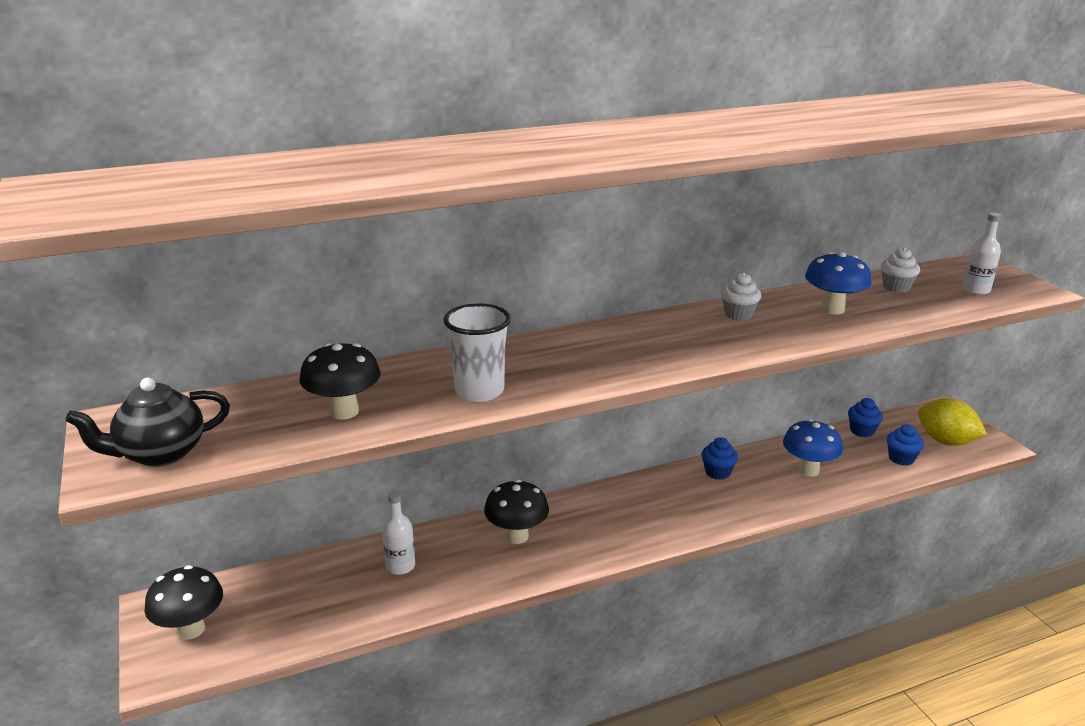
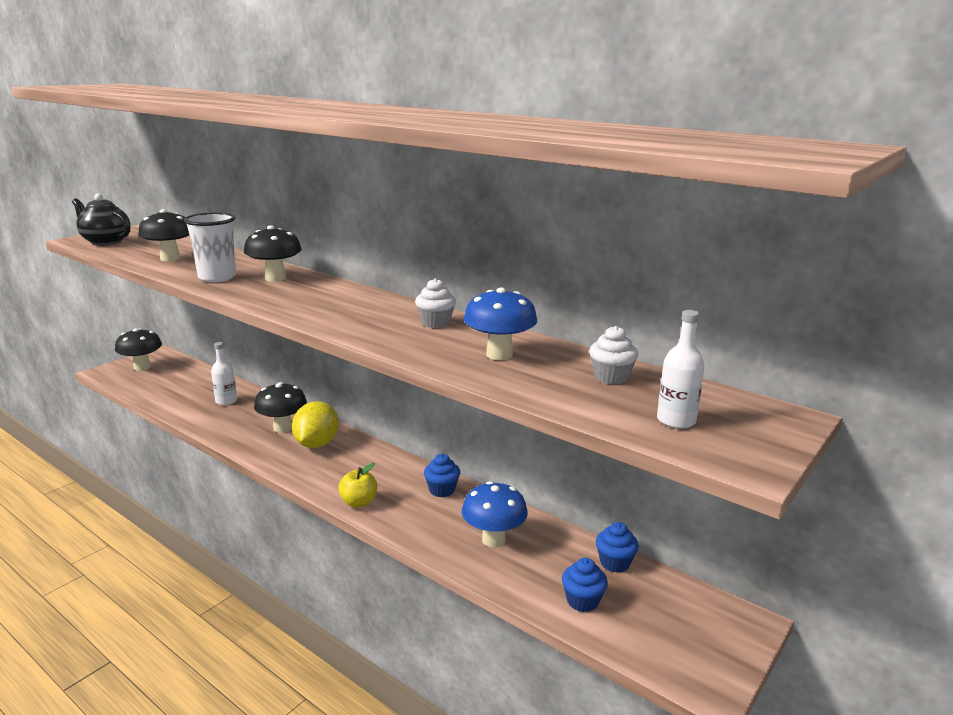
camera: 60 degrees right, 5 degrees down
yellow lemon [918,398,987,446] -> yellow lemon moved to [292,401,339,448]
none -> black mushroom [244,225,302,282]
none -> yellow apple [338,463,377,508]

